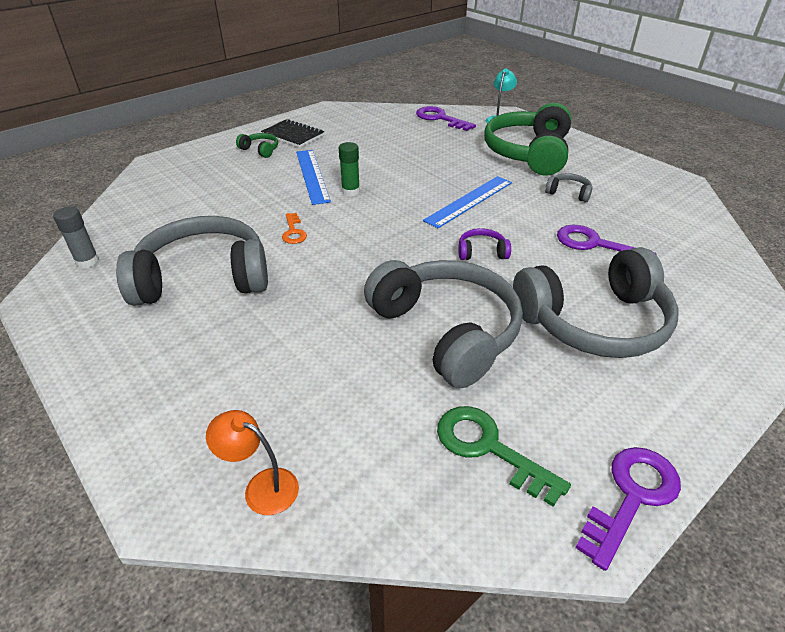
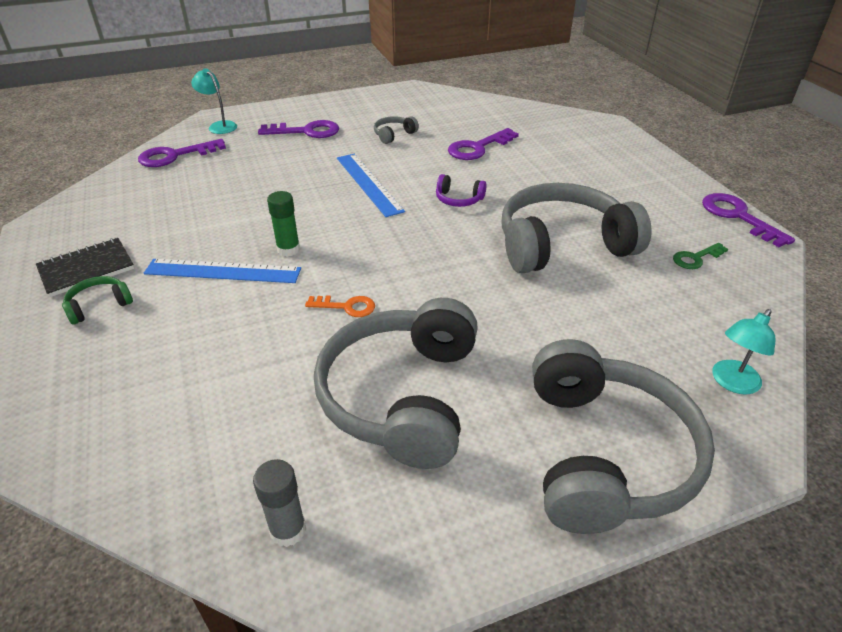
camera: 70 degrees left, 0 degrees up
orange lamp [206,410,299,515] -> turquoise lamp [712,309,776,395]
green key [437,406,571,507] -> green key [673,243,728,269], size x0.60
purple headphones [458,228,511,260] -> purple headphones turned 90 degrees counterclockwise [436,174,487,207]
green headphones [484,103,571,175] -> purple key [258,120,339,138]
grey headphones [513,247,678,358] -> grey headphones moved to [532,339,715,534]

